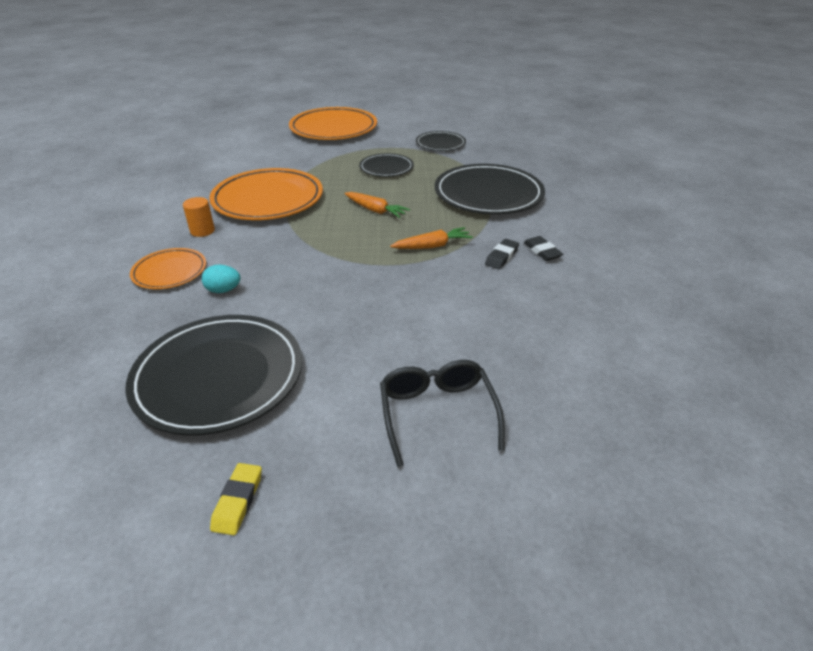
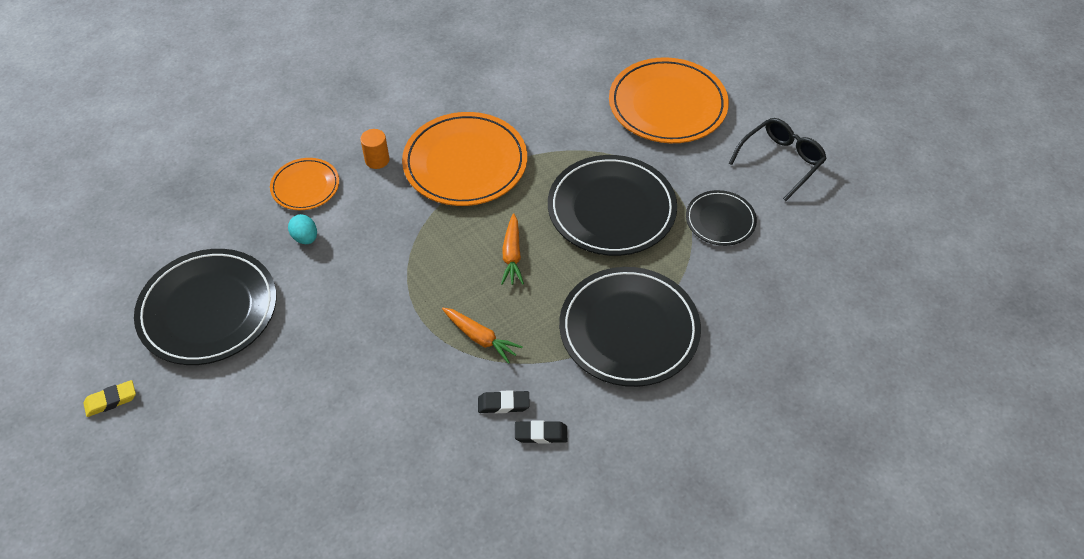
camera: 55 degrees right, 15 degrees up
black plate [359,153,414,177] -> black plate [548,155,677,256], size x1.85
black glasses [380,360,505,467] -> black glasses moved to [729,118,827,201]
black eraser [524,236,563,261] -> black eraser turned 60 degrees clockwise [515,420,567,444]

